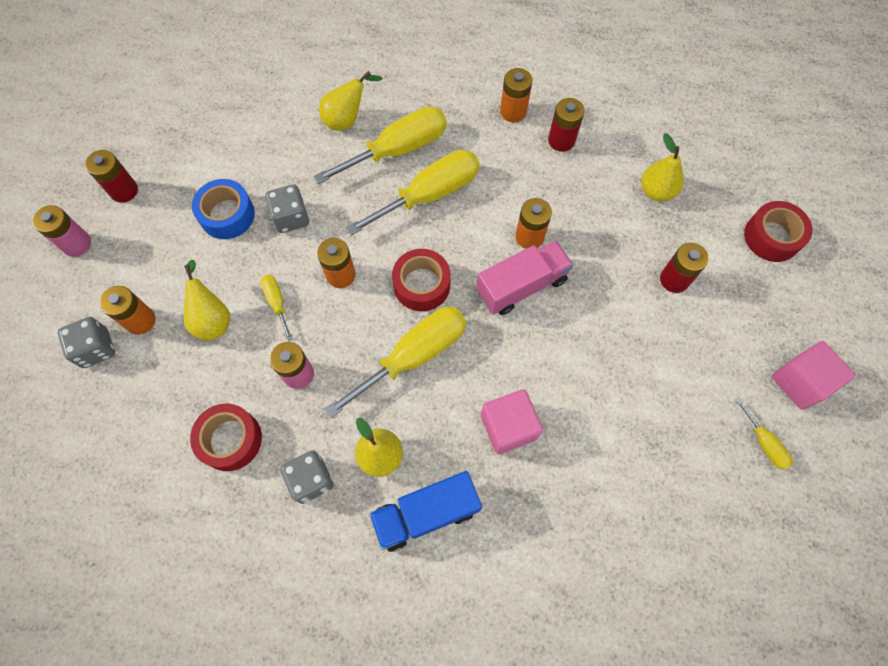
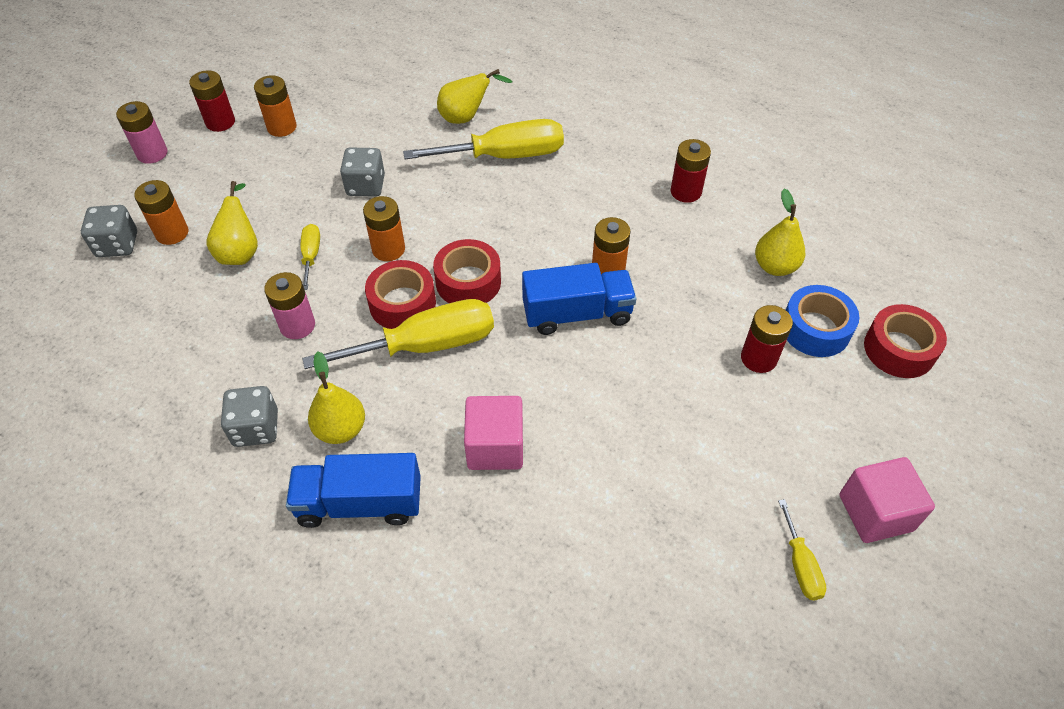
camera: 20 degrees right, 15 degrees down
red tape [190,403,262,471] -> red tape moved to [365,260,436,329]
blue tape [192,179,255,239] -> blue tape moved to [786,285,859,357]
yellow screwdriver [346,150,479,236] -> none
pink truck [477,241,573,315] -> blue truck [522,263,637,335]
orange battery [500,68,532,123] -> orange battery moved to [254,75,297,137]

